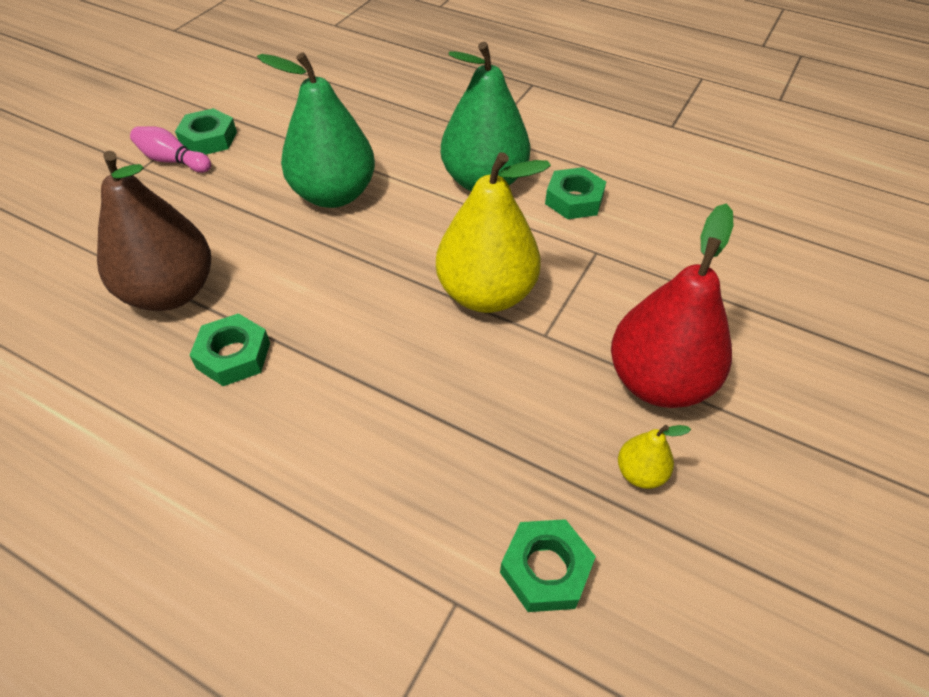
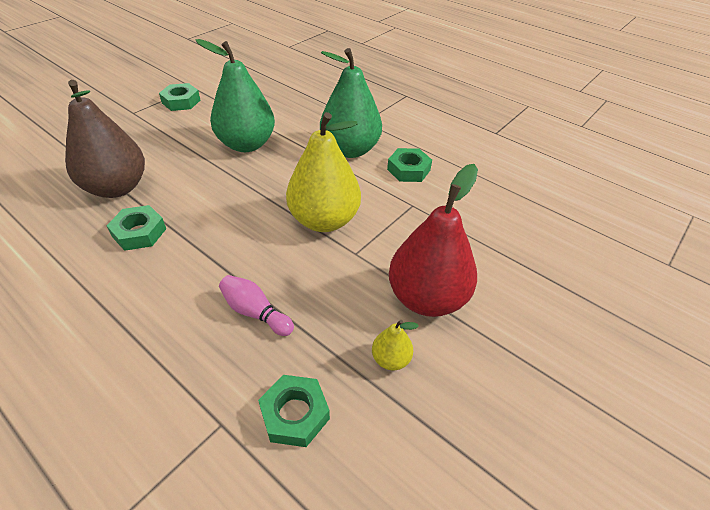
camera: 10 degrees right, 5 degrees down
pink bowling pin [130,126,211,173] -> pink bowling pin moved to [219,275,294,336]

